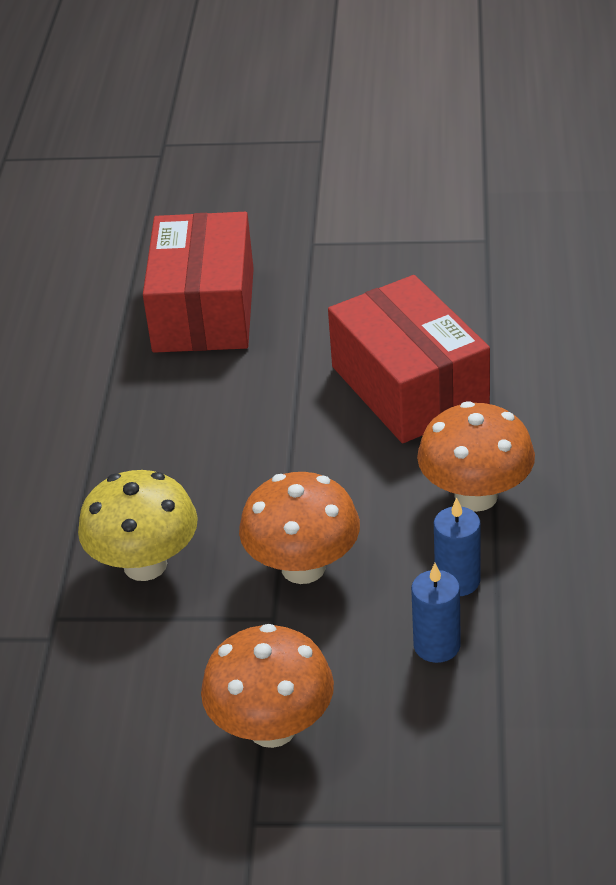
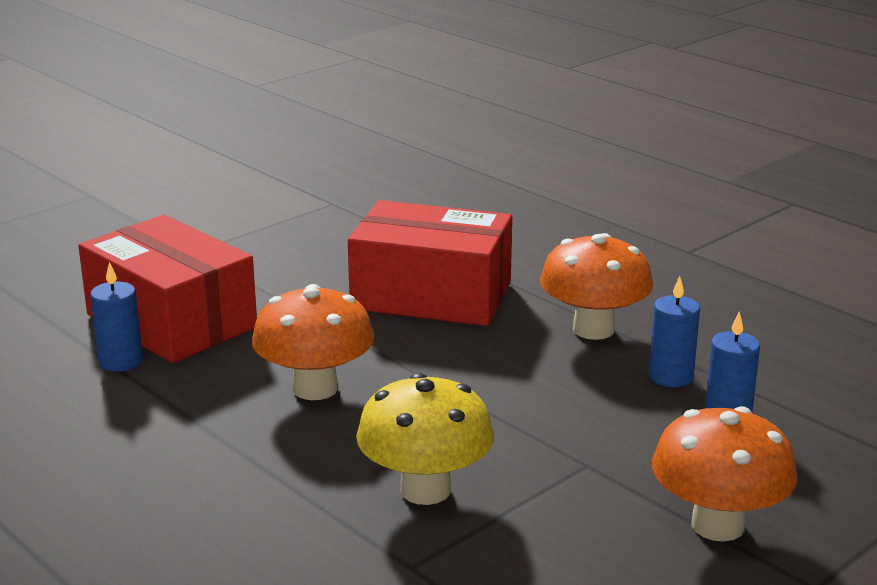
camera: 50 degrees left, 15 degrees down
orange mushroom [239,472,360,584] -> orange mushroom moved to [252,284,374,400]
none -> blue candle [90,262,143,372]

